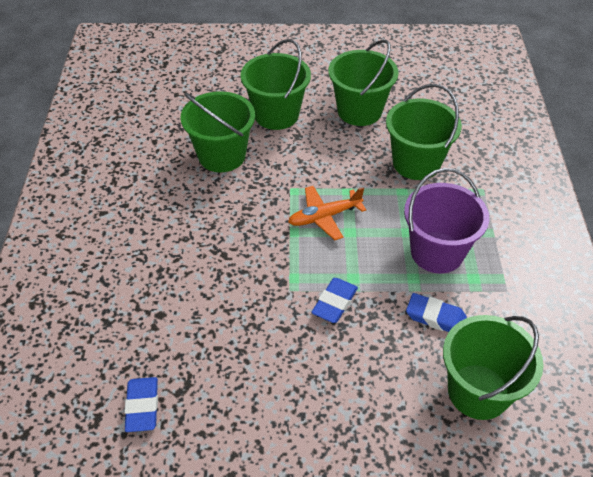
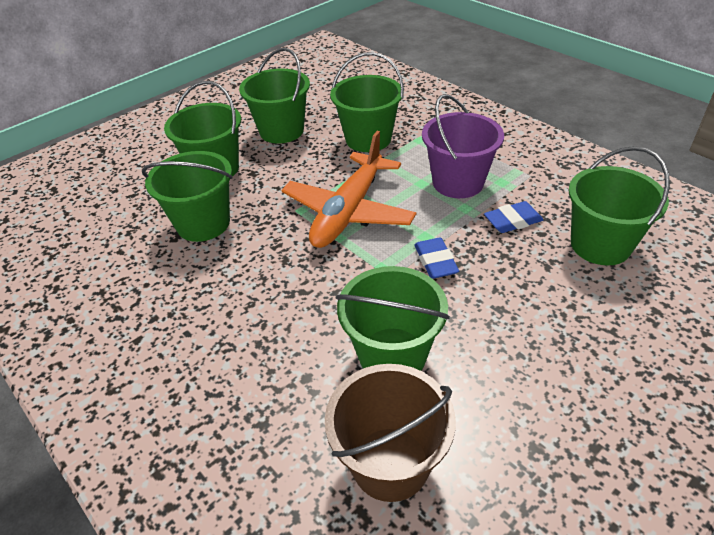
camera: 40 degrees left, 5 degrees down
blue eraser [124,377,158,432] -> brown bucket [325,364,456,502]
orange plane [288,186,366,240] -> orange plane [282,131,416,248], size x1.78
none -> green bucket [336,266,450,371]

